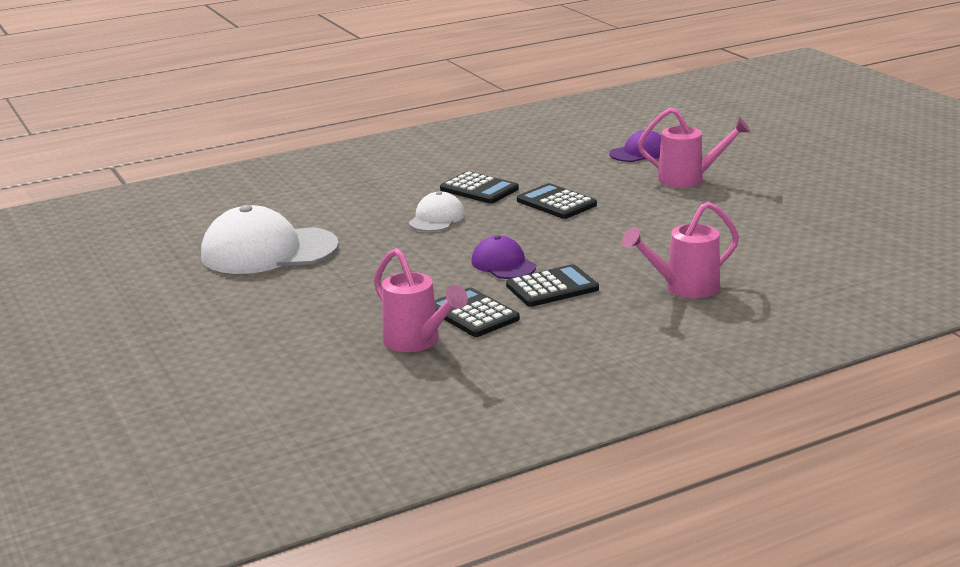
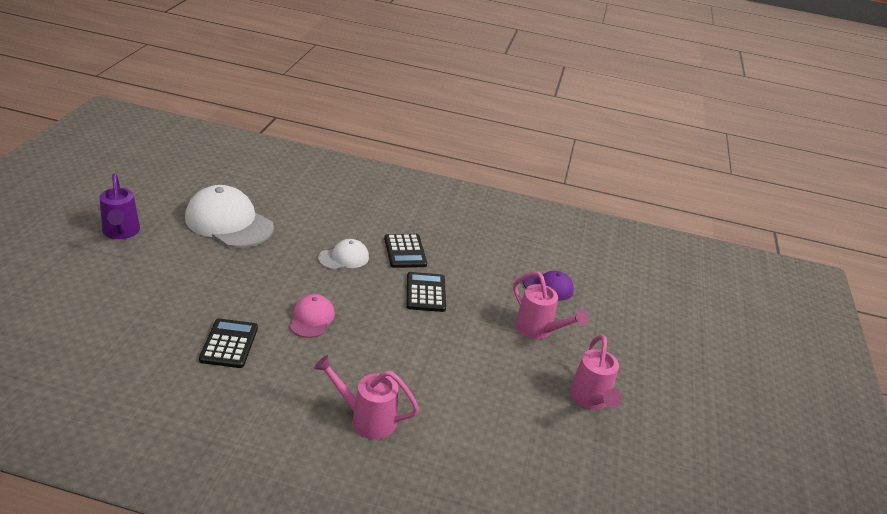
camera: 35 degrees right, 10 degrees up
pink watering can [374,248,468,352] -> pink watering can moved to [570,335,622,410]
purple cap [471,236,536,279] -> pink cap [289,294,335,338]
black calculator [506,264,599,307] -> none
none -> purple watering can [99,173,140,239]

